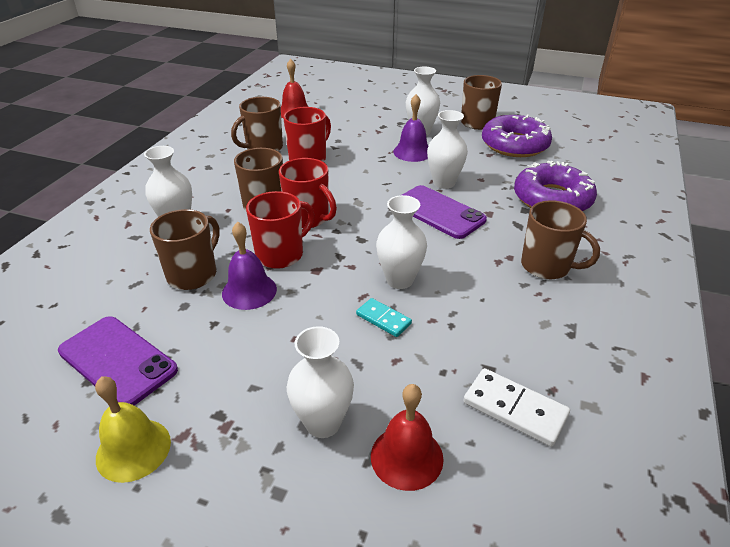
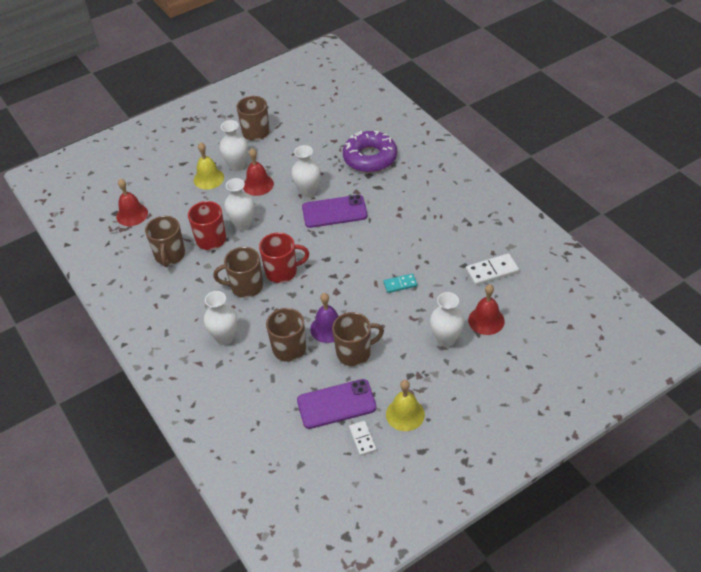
camera: 50 degrees left, 10 degrees up
red mug [246,191,314,269] -> none
white vase [376,195,427,289] -> white vase moved to [224,178,254,231]
purple bell [393,94,428,162] -> red bell [243,148,274,196]
purple donut [482,115,552,157] -> none
brown mug [521,200,600,279] -> brown mug moved to [332,312,384,366]
none -> yellow bell [194,142,224,190]
none -> white domino [349,421,376,456]

